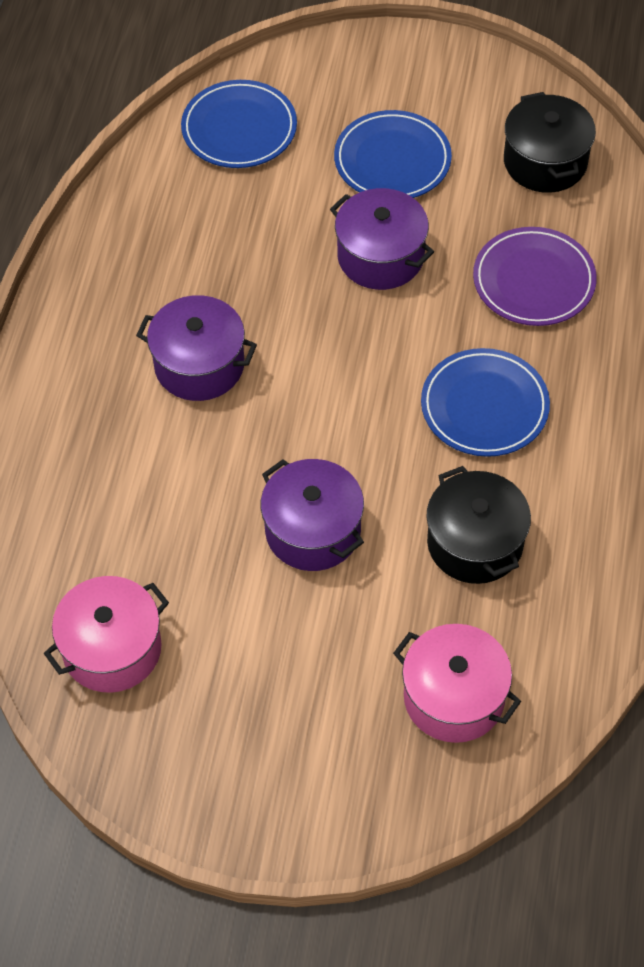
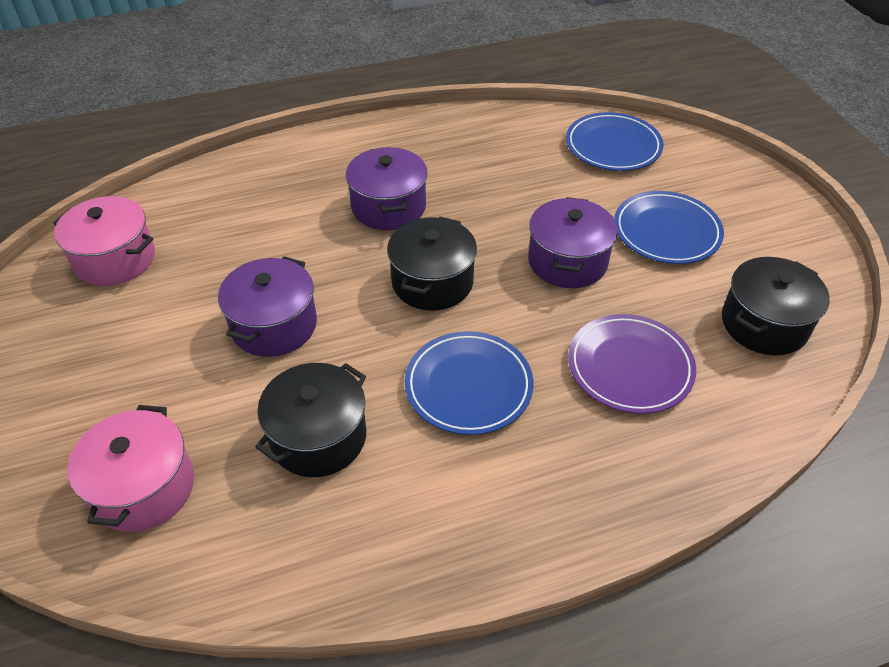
camera: 60 degrees right, 10 degrees down
none -> black pot [387,216,477,310]

